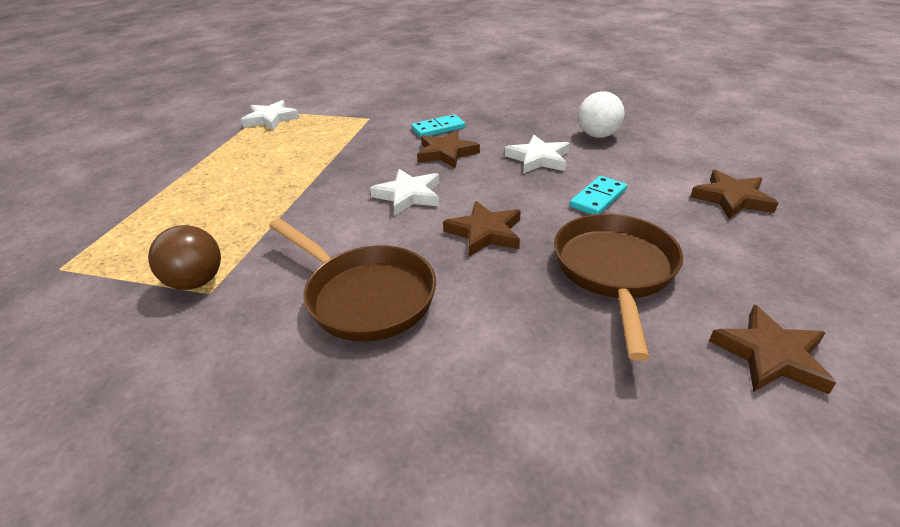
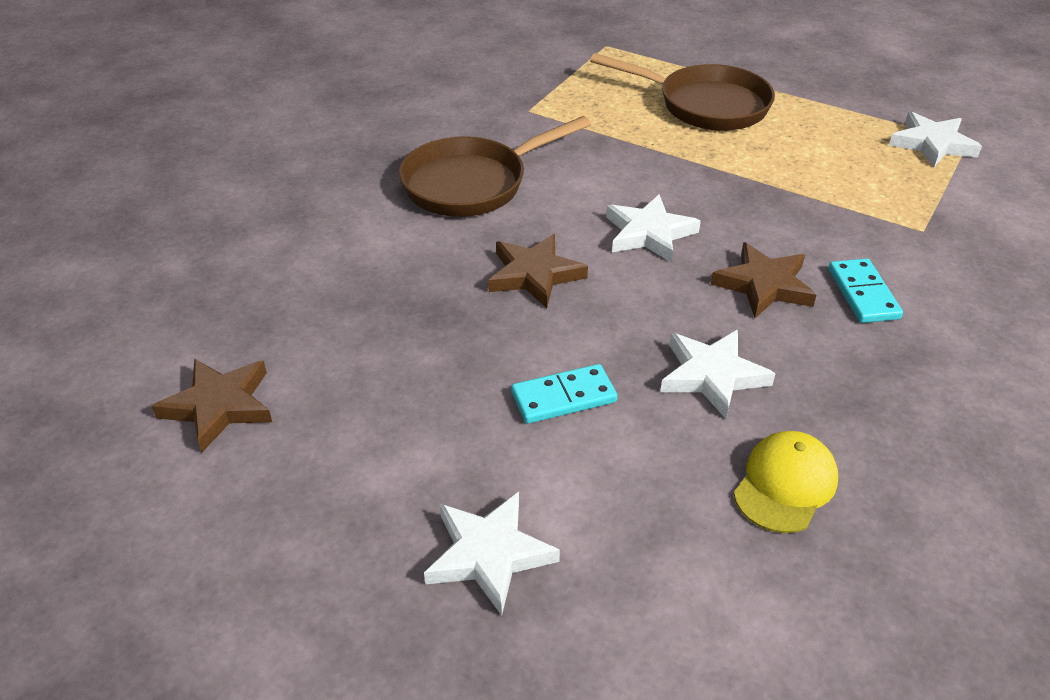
camera: 105 degrees right, 5 degrees up
brown ball [148,225,221,290] -> none
brown pan [554,214,683,361] -> brown pan moved to [590,53,775,131]
turquoise domino [570,176,627,215] -> turquoise domino turned 75 degrees counterclockwise [511,364,617,424]
white ball [578,91,625,138] -> yellow cap [734,431,838,533]
brown star [690,170,778,219] -> white star [424,492,560,616]

